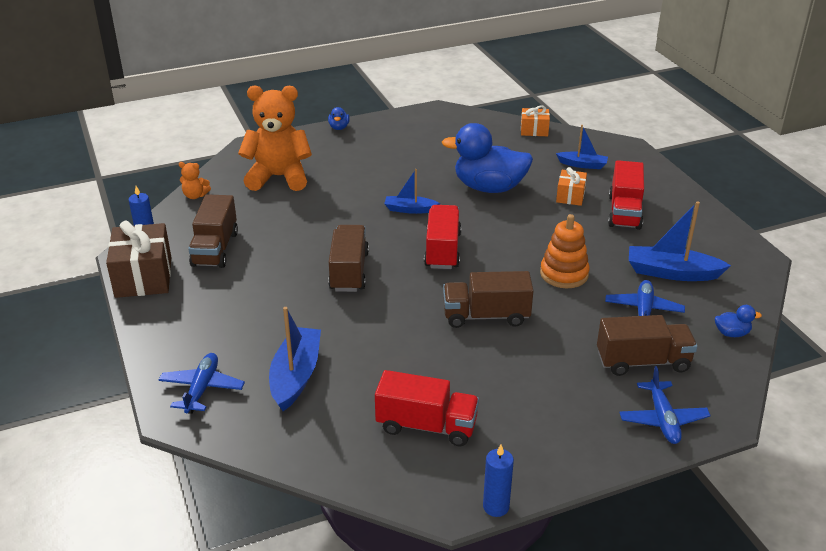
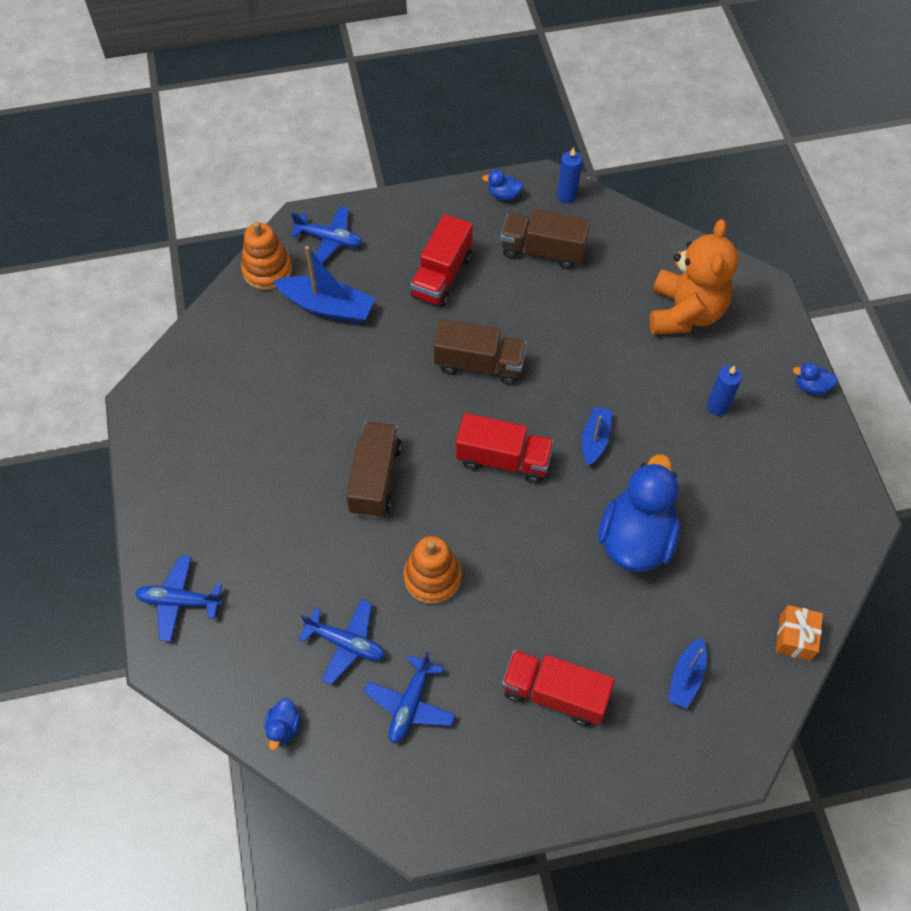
camera: 100 degrees right, 25 degrees up
brown gift [106,221,171,298] -> blue duck [482,170,523,201]
orange teddy bear [179,162,211,199] -> none
red truck [375,370,479,446] -> red truck moved to [410,214,473,307]
blue candle [483,445,514,517] -> blue candle moved to [707,366,742,416]
orange gift [556,167,587,206] -> none
brown truck [597,315,697,376] -> none
blue boat [629,202,731,281] -> blue plane [364,651,456,744]
none -> orange stacking toy [241,221,292,290]

